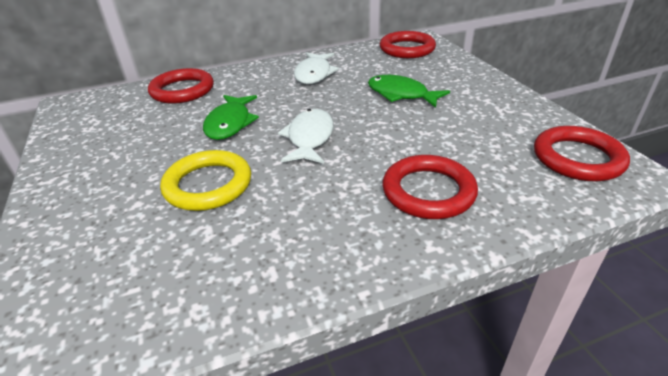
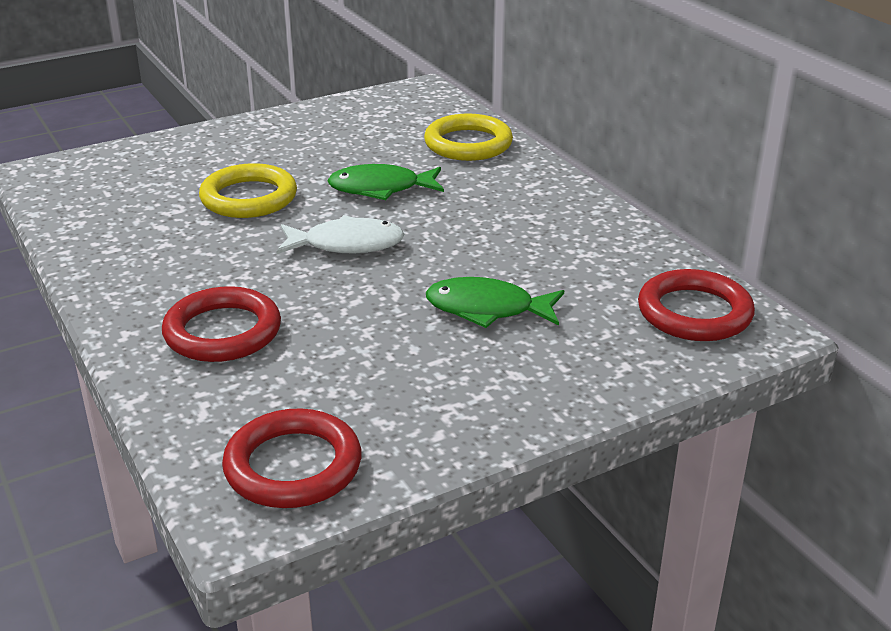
camera: 80 degrees right, 5 degrees down
red ring [148,68,214,104] -> yellow ring [424,114,513,161]
white fish [294,52,339,84] -> none
green fish [368,75,450,108] -> green fish turned 105 degrees counterclockwise [426,277,564,328]

